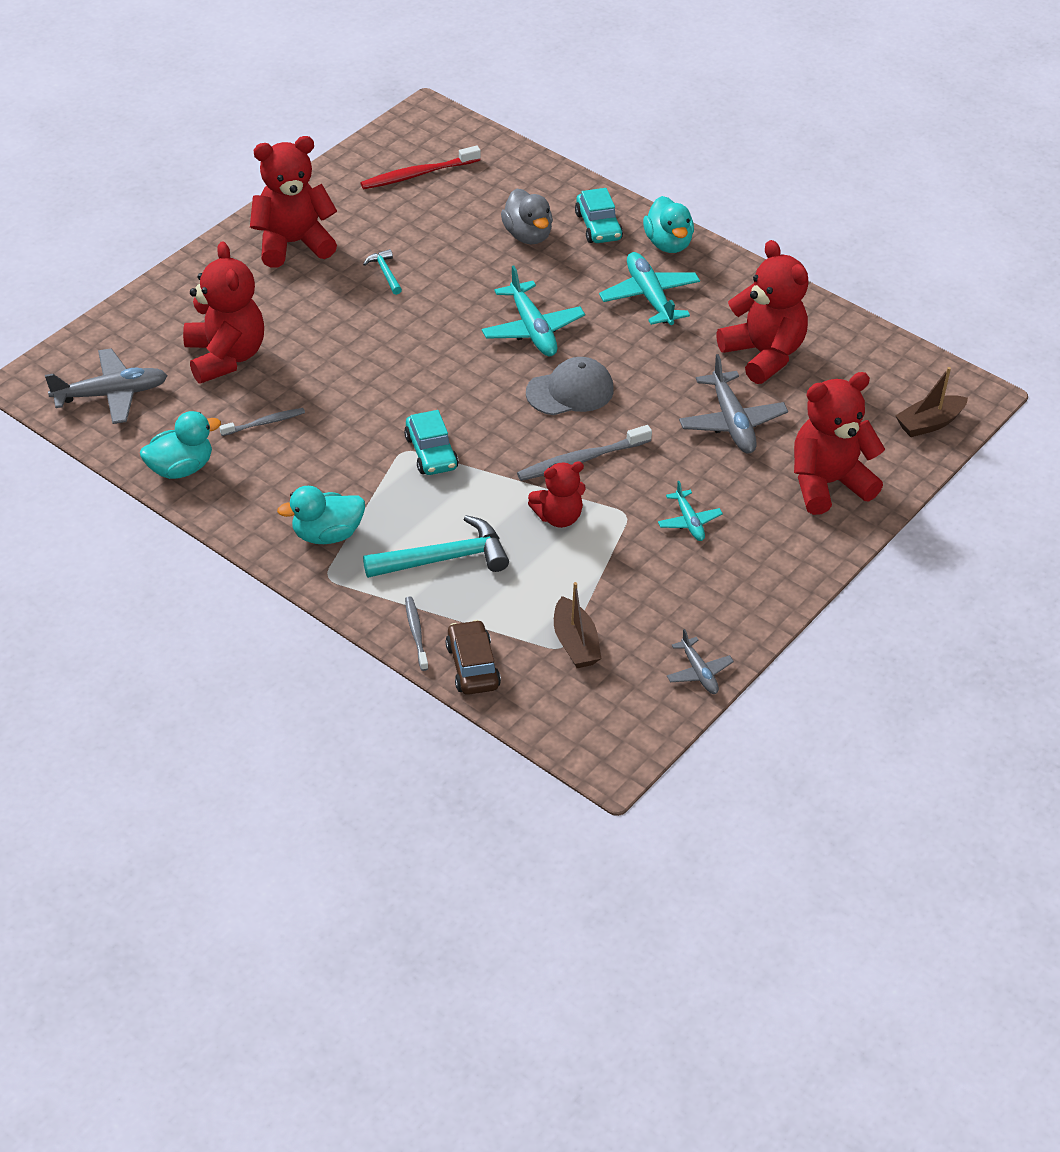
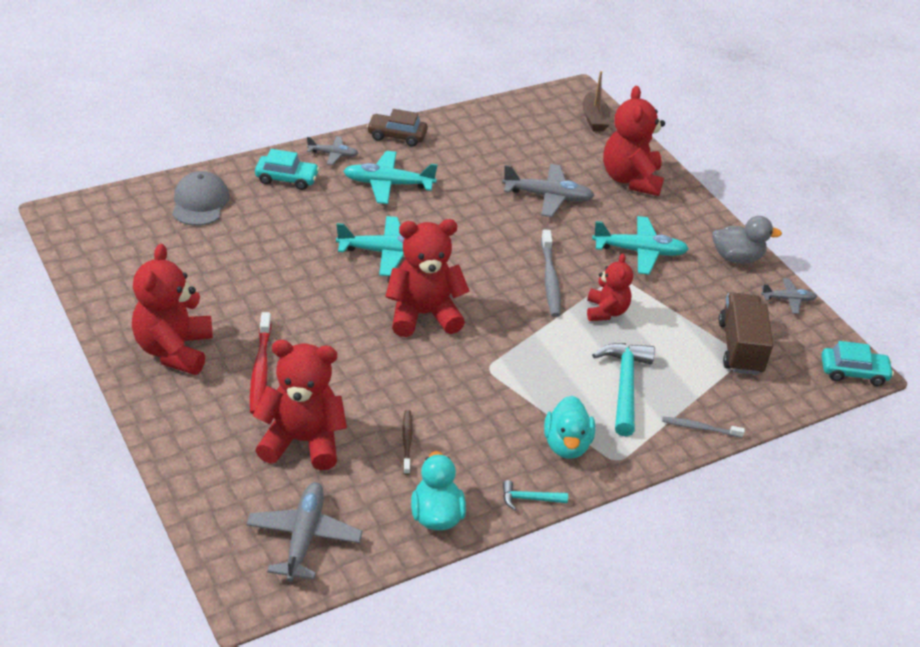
camera: 70 degrees left, 5 degrees down
grey toothbrush [219,408,305,436] -> brown toothbrush [402,410,413,475]
red toothbrush [361,145,481,189] -> red toothbrush moved to [250,312,271,414]
turquoise hammer [363,249,402,295] -> turquoise hammer moved to [503,480,568,510]
turquoise car [404,410,458,475] -> turquoise car moved to [821,341,894,386]
brown car [446,620,501,695] -> brown car moved to [367,109,428,147]
grey duck [501,189,553,244] -> grey duck moved to [712,216,782,263]
grey cap [526,357,614,415] -> grey cap moved to [172,171,229,226]
brown boat [554,582,601,668] -> brown truck [718,292,773,375]
turquoise duck [643,196,694,253] -> grey plane [307,136,358,165]
turquoise plane [658,481,723,541] -> turquoise plane [592,216,689,275], size x1.74
red teddy bear [717,240,808,384] -> red teddy bear moved to [385,219,470,337]

